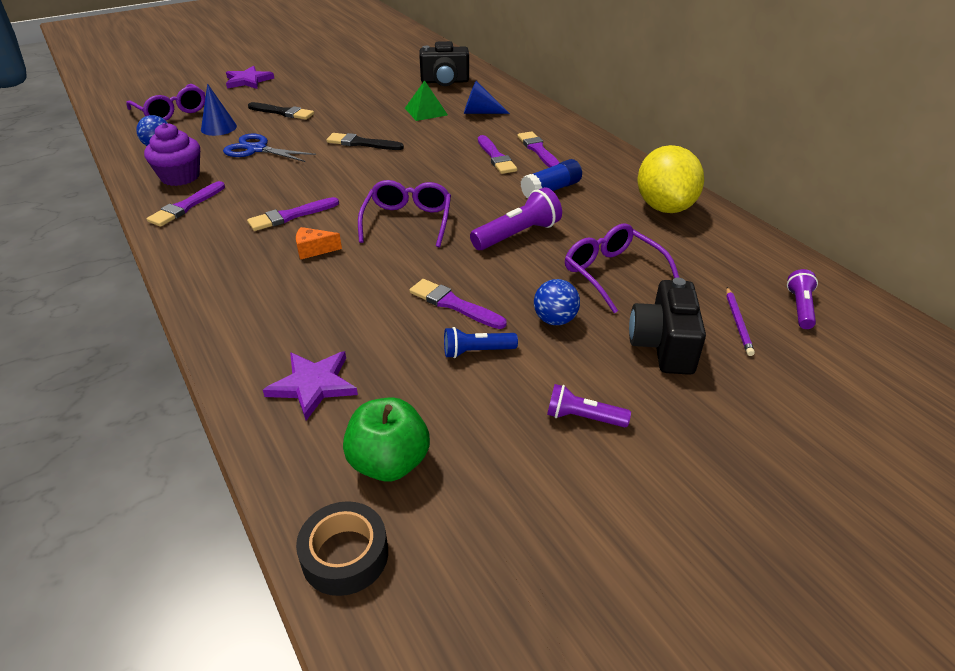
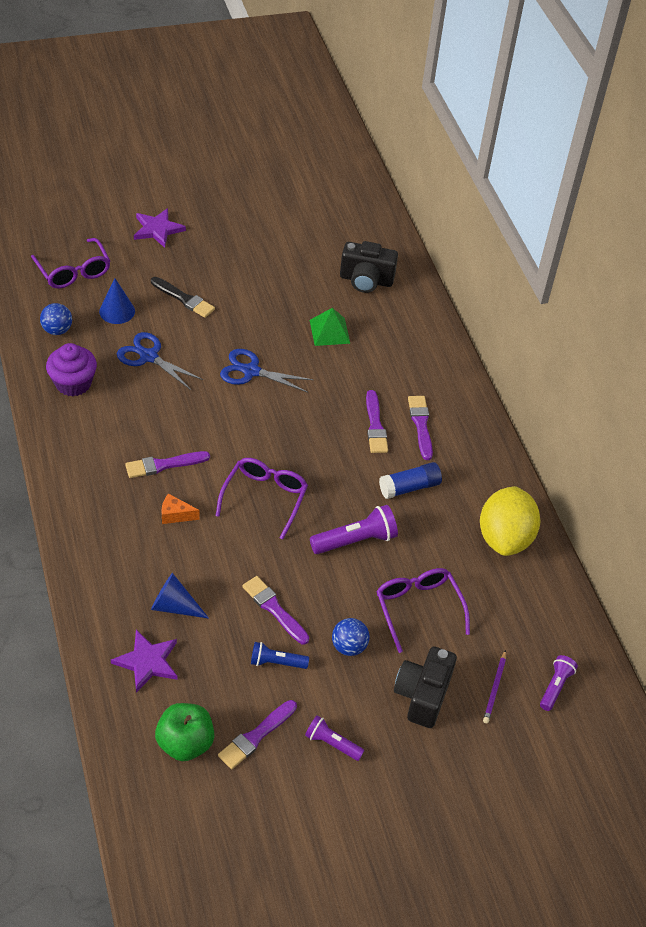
camera: 10 degrees right, 10 degrees up
purple brush [147,181,225,227] -> purple brush moved to [218,700,297,769]
black tape [296,501,388,596] -> none
black brush [326,133,404,150] -> blue scissors [220,349,314,393]
blue cone [464,81,510,114] -> blue cone moved to [151,573,209,619]

